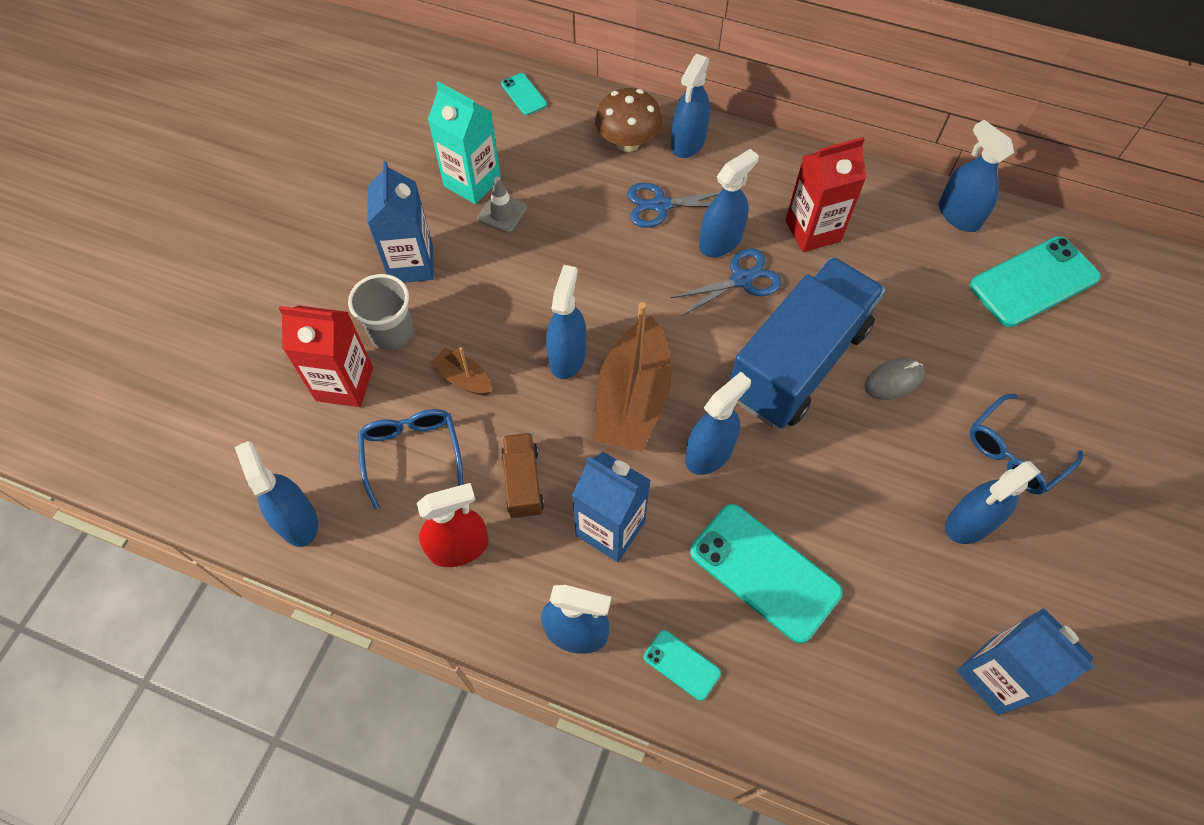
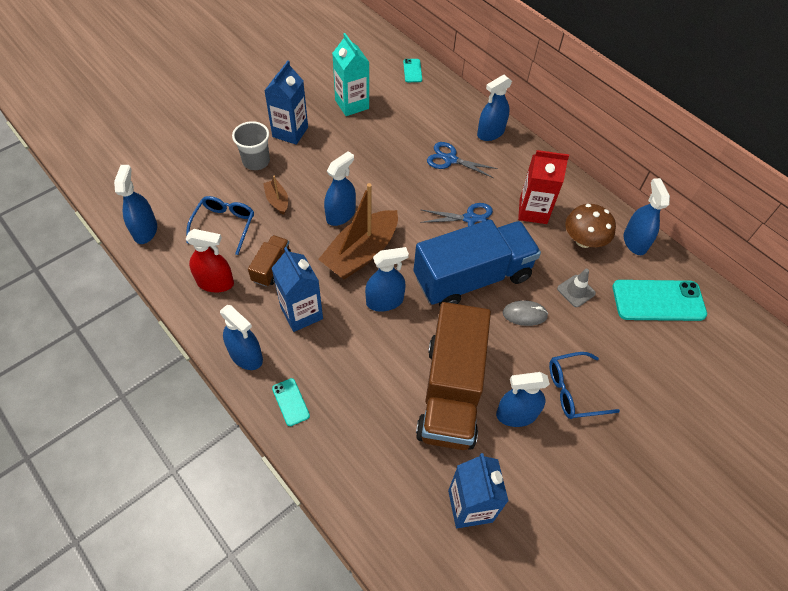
camera: 25 degrees right, 5 degrees down
red carton [279,305,373,407] -> none
grey traffic cone [477,176,527,233] -> grey traffic cone moved to [557,269,596,307]
brown mushroom [595,88,662,152] -> brown mushroom moved to [565,204,616,248]
turquoise phone [690,504,842,644] -> none
blue spray bottle [699,149,759,257] -> none
none -> brown truck [416,302,491,450]

